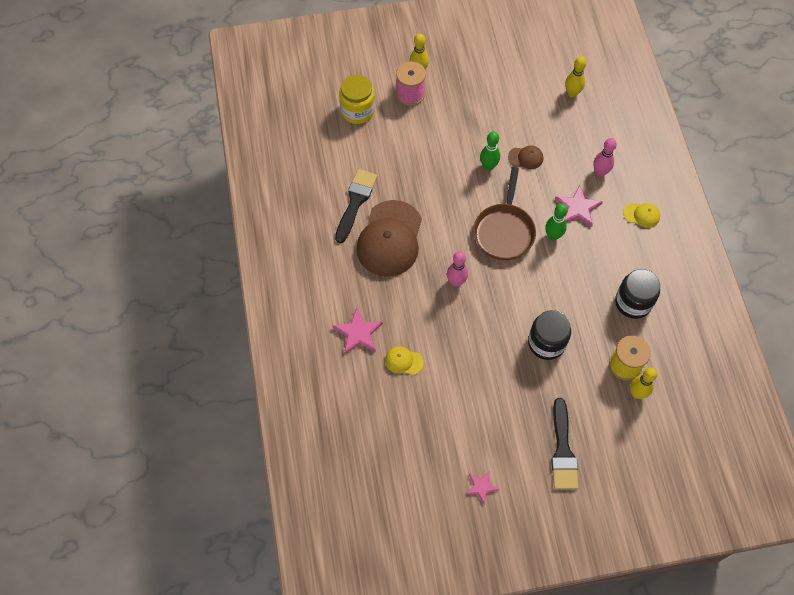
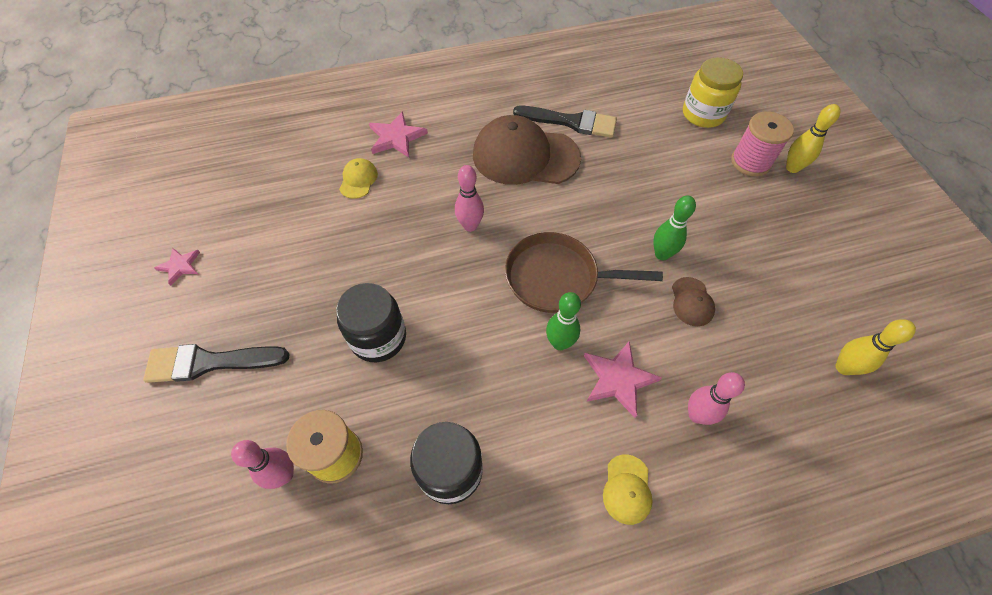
camera: 85 degrees right, 5 degrees down
yellow bowling pin [630,367,657,399] -> pink bowling pin [231,440,294,489]

